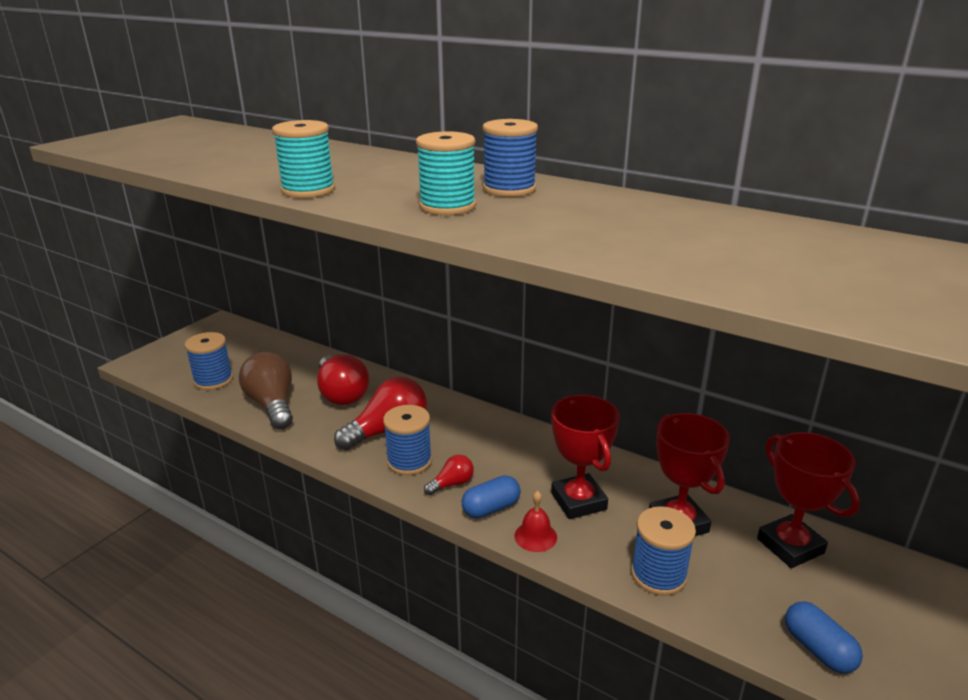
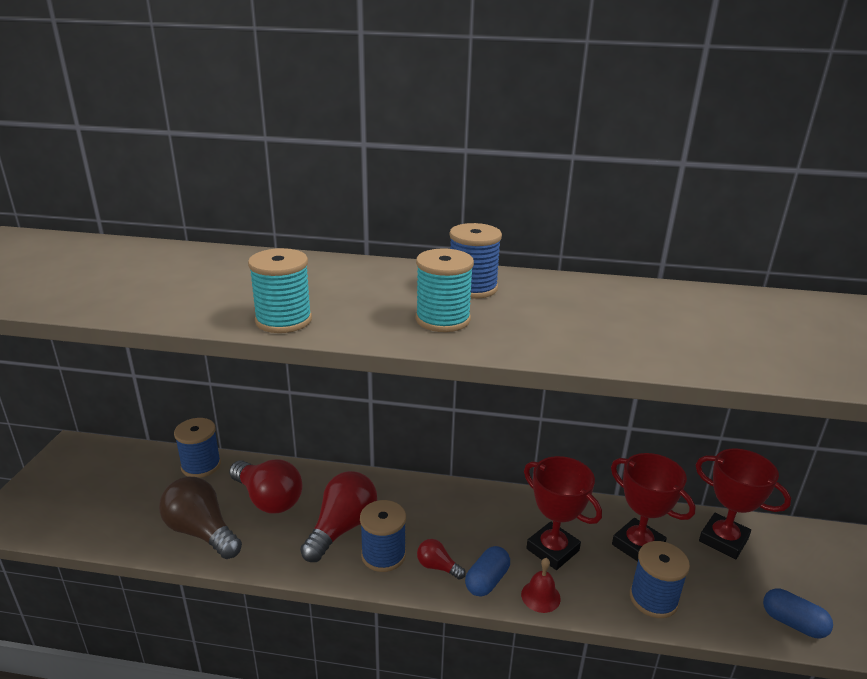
camera: 25 degrees left, 0 degrees up
blue spool [185,332,233,390] -> blue spool moved to [174,418,221,478]
red light bulb [424,455,474,496] -> red light bulb turned 90 degrees counterclockwise [417,539,466,580]

